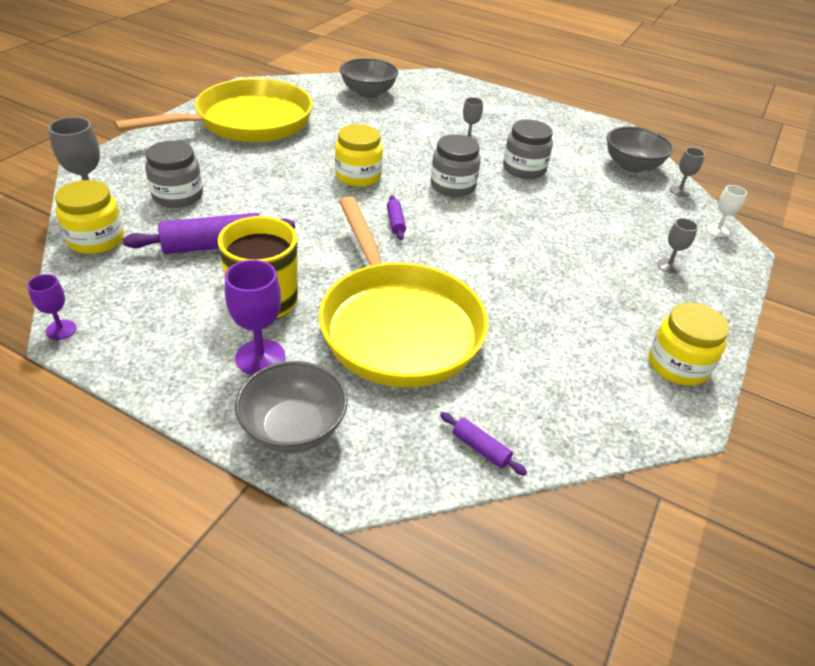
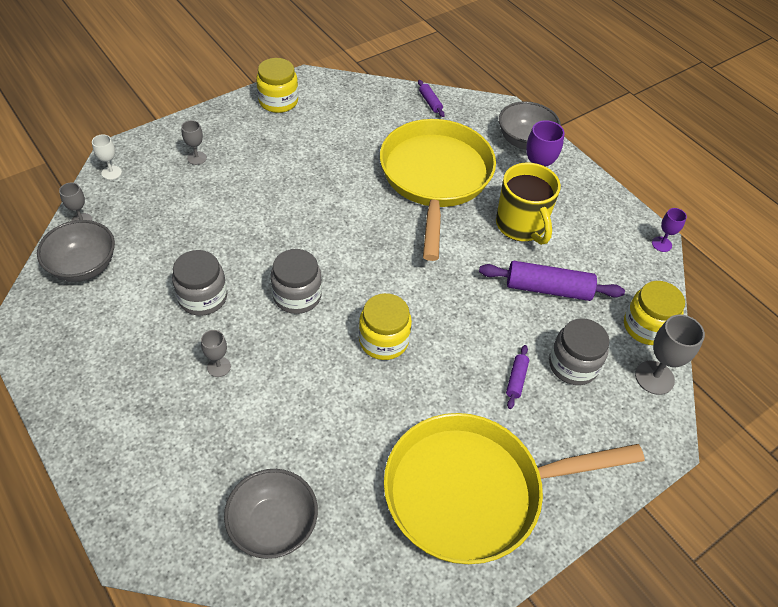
camera: 155 degrees left, 10 degrees up
purple rolling pin [387,195,406,240] -> purple rolling pin moved to [506,345,529,409]

